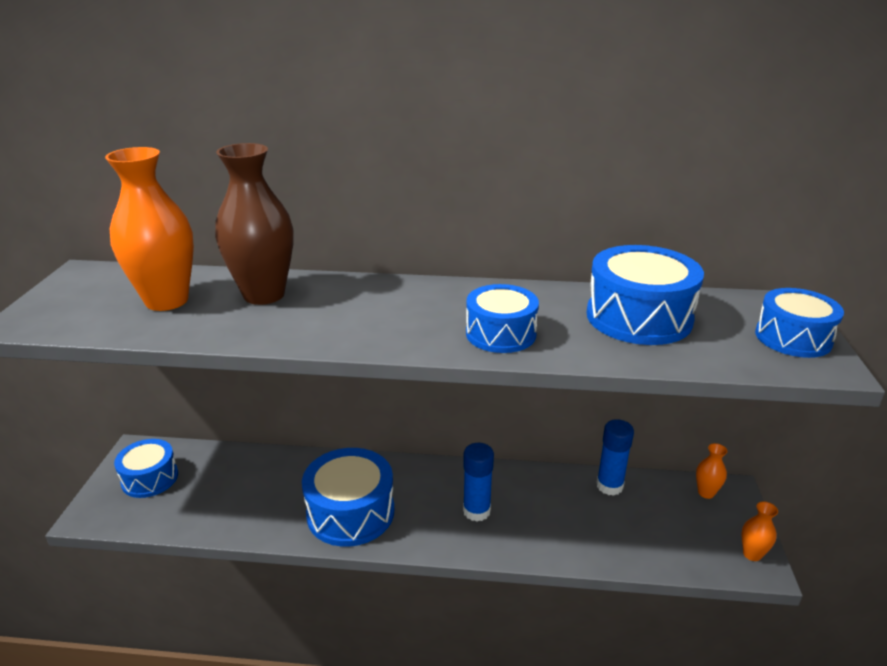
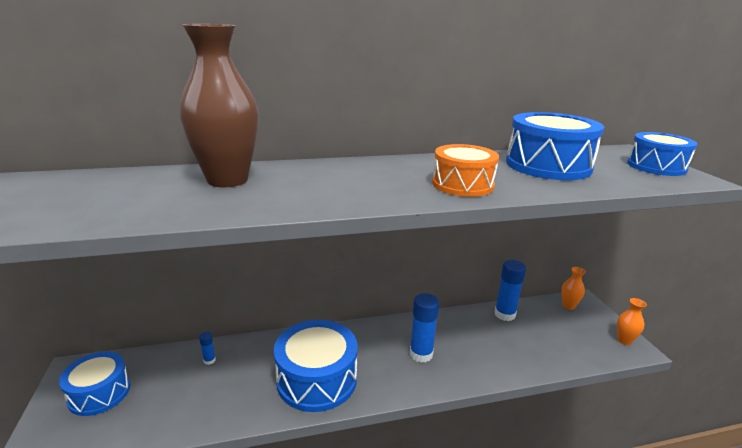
camera: 20 degrees left, 5 degrees down
orange vase [105,147,194,311] -> none
blue drum [466,284,539,353] -> orange drum [432,144,499,197]
none -> blue glue stick [199,332,216,365]

